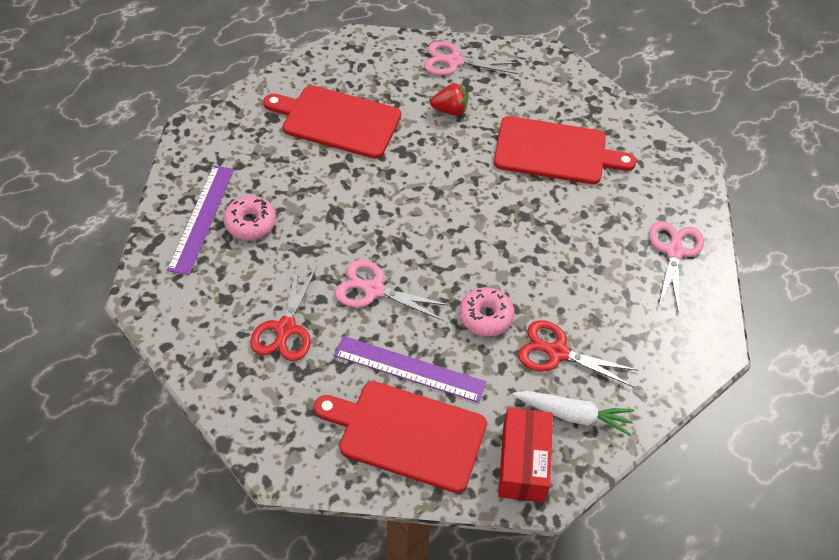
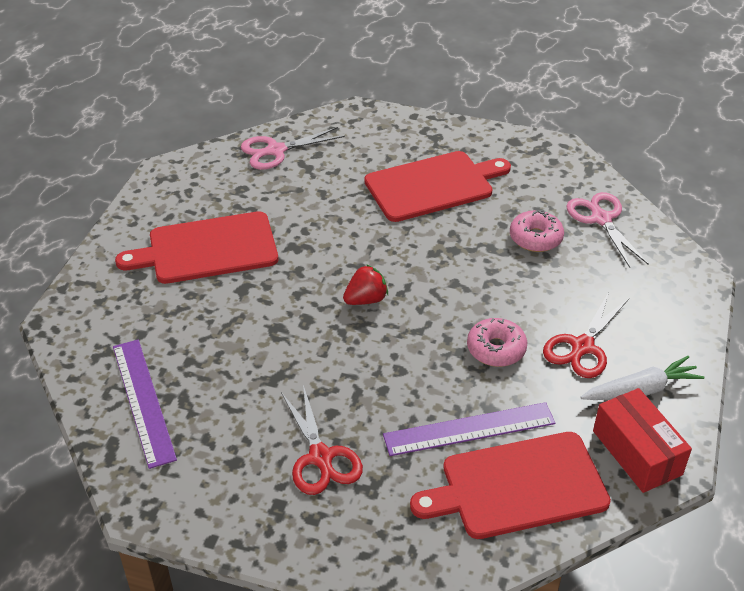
camera: 30 degrees left, 10 degrees down
pink donut [223,196,276,240] -> pink donut moved to [510,210,564,252]
pink scissors [335,260,451,321] -> none
red strawberry [430,83,468,116] -> red strawberry moved to [343,264,388,305]
red scissors [518,320,639,387] -> red scissors turned 45 degrees counterclockwise [543,292,629,378]

